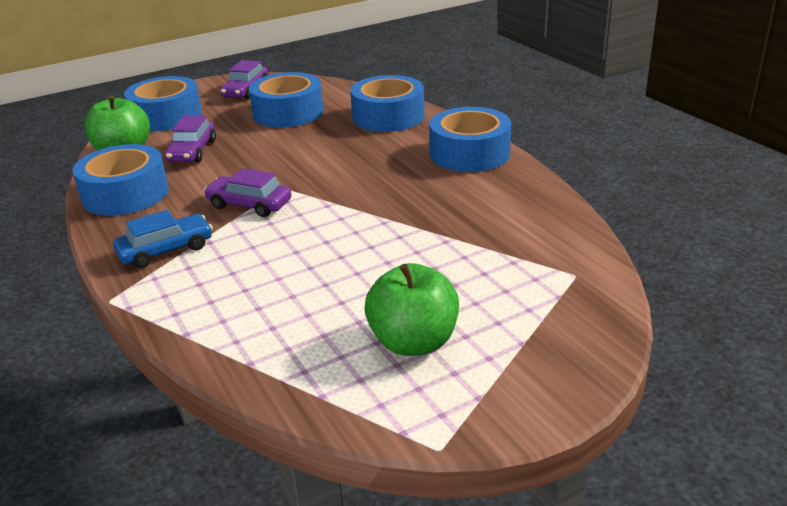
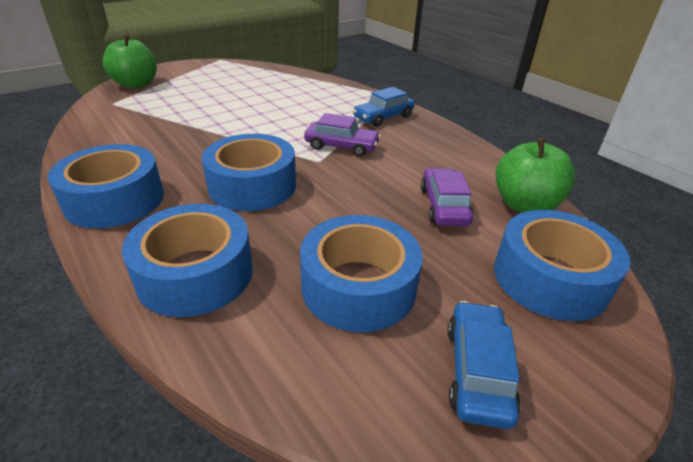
camera: 170 degrees right, 5 degrees up
blue tape [73,144,169,216] -> blue tape moved to [202,134,296,211]
purple car [220,60,268,99] -> blue car [447,301,521,429]
green apple [364,263,459,356] -> green apple moved to [103,34,157,88]

